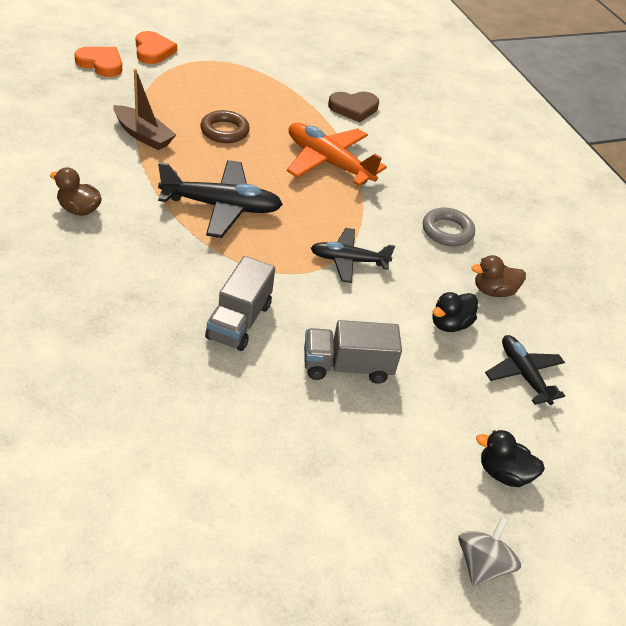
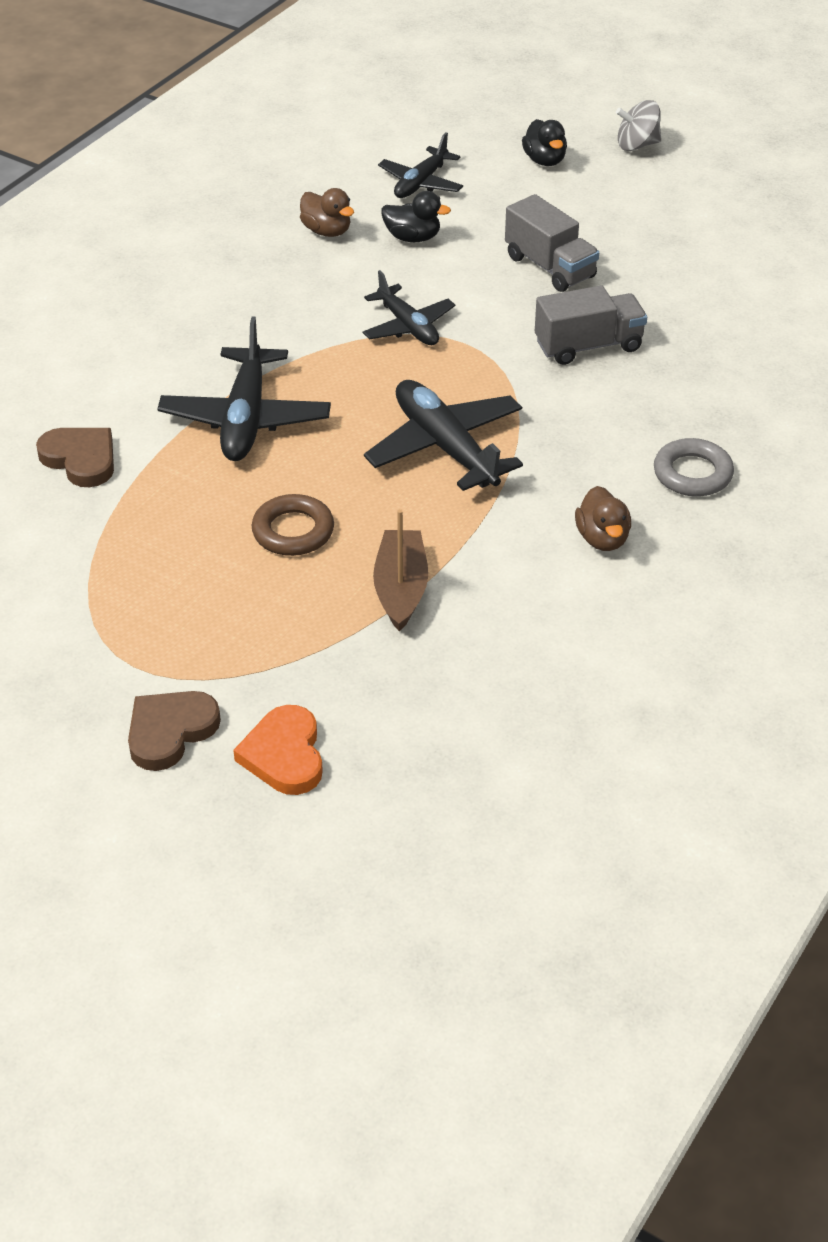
camera: 120 degrees left, 0 degrees up
orange heart [136,31,177,64] -> brown heart [128,691,221,771]
orange plane [287,123,387,186] -> black plane [157,317,331,461]
grey ring [423,208,475,246] -> grey ring moved to [654,438,734,497]

